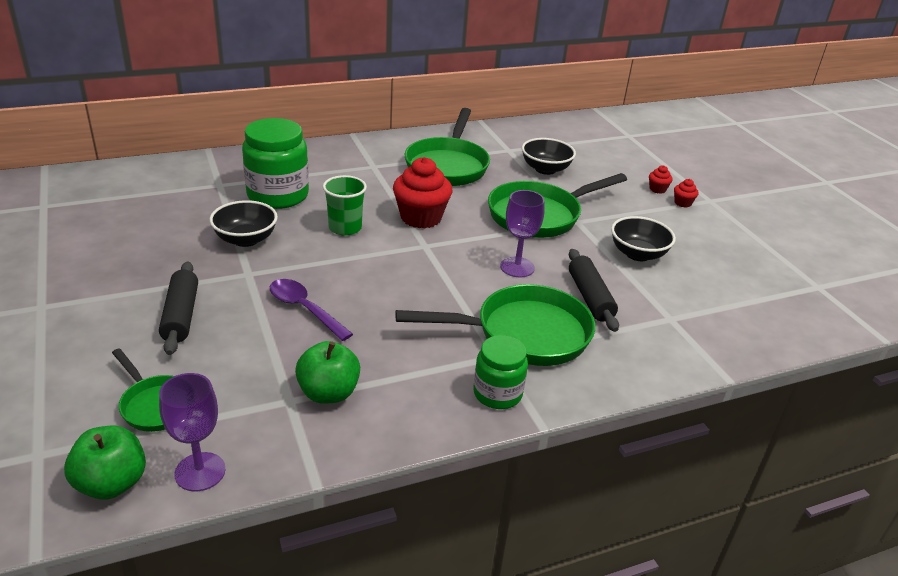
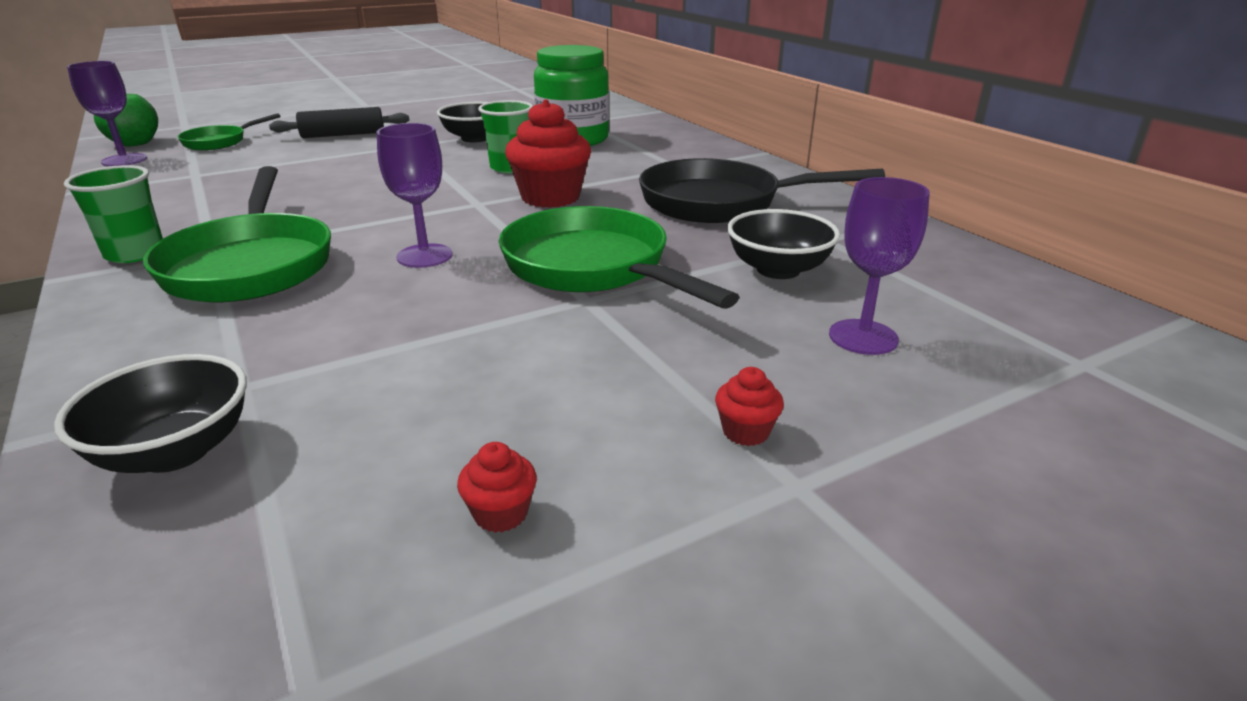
camera: 85 degrees right, 5 degrees down
purple spoon [270,279,353,341] -> none
green apple [295,341,360,404] -> none
green pan [405,108,490,186] -> black pan [639,158,885,223]
green jar [473,335,528,409] -> green cup [64,165,163,263]
black rolling pin [569,249,619,332] -> none
black bowl [611,216,676,261] -> black bowl moved to [54,354,247,473]
red cupcake [649,165,673,194] -> red cupcake moved to [457,442,537,533]
none -> purple goblet [829,177,930,355]

